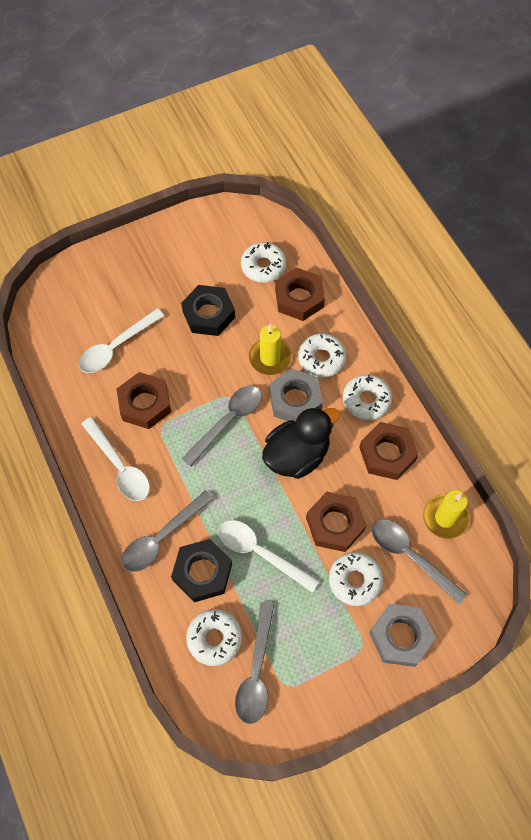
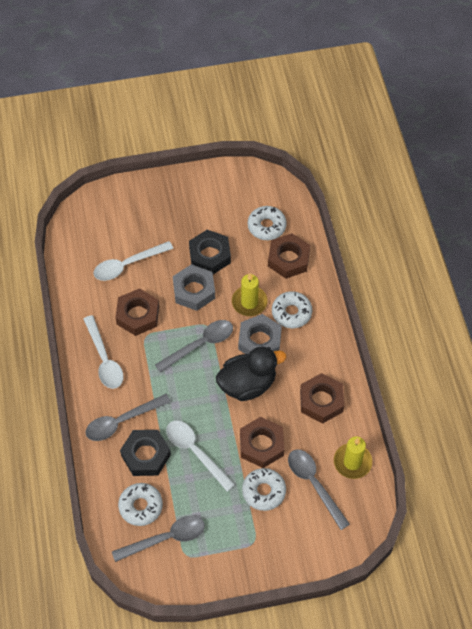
camera: 15 degrees right, 5 degrees down
grey spoon [235,602,274,724] -> grey spoon turned 135 degrees counterclockwise [112,516,205,562]
white donut [343,374,392,420] -> none
grey nut [369,604,436,667] -> grey nut moved to [173,264,215,311]

